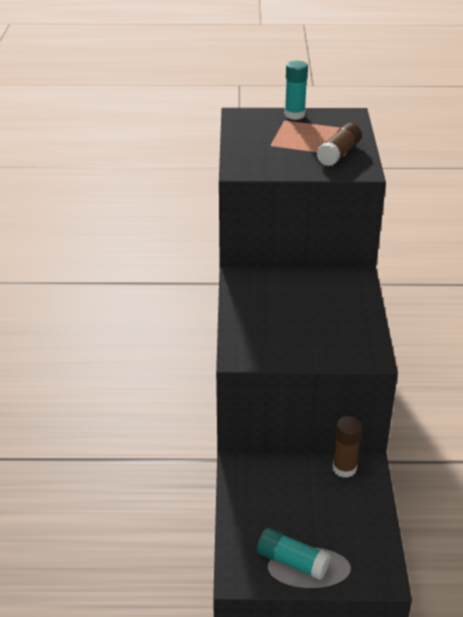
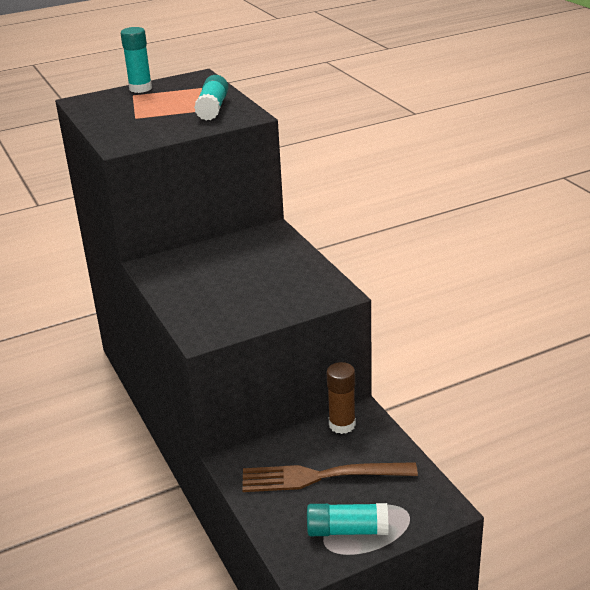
camera: 25 degrees left, 5 degrees down
brown glue stick [317,123,362,166] -> turquoise glue stick [194,75,229,121]
none -> brown fork [242,462,418,492]

